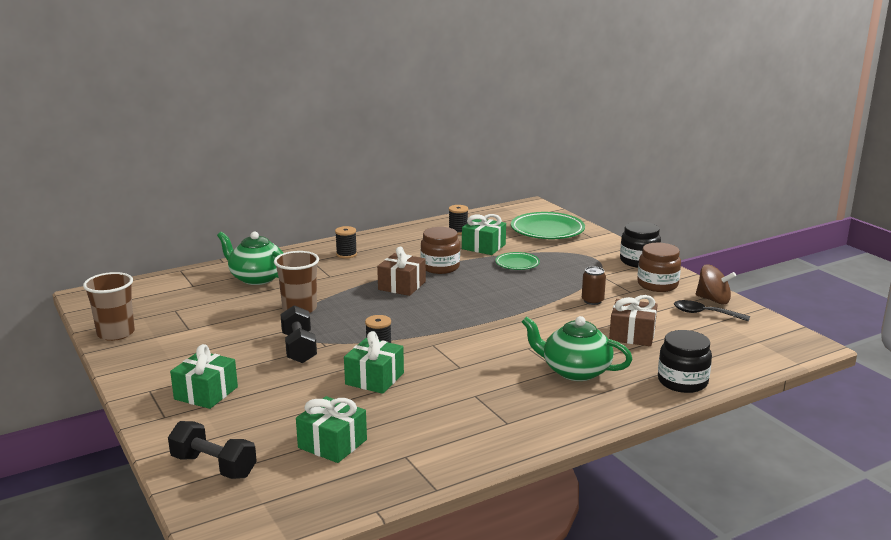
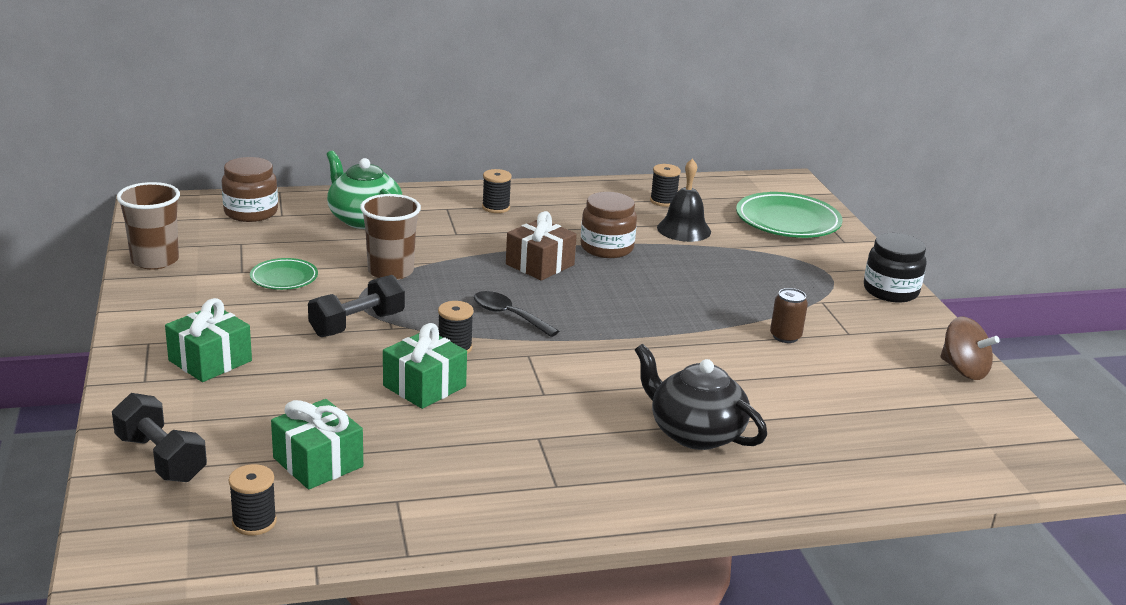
camera: 15 degrees right, 5 degrees up
black dumbbell [280,305,317,363] -> black dumbbell turned 45 degrees clockwise [308,275,405,337]
green gift [462,214,506,255] -> black bell [657,158,711,242]
green plate [495,252,540,270] -> green plate moved to [250,258,318,290]
green teapot [522,316,632,381] -> black teapot [635,344,767,450]
brown gift [609,295,658,346] -> none
brown jar [637,243,681,292] -> brown jar moved to [222,157,278,222]
black jar [658,330,712,393] -> none
black spoon [674,300,750,322] -> black spoon moved to [474,291,559,337]
none -> black spool [229,464,277,536]

